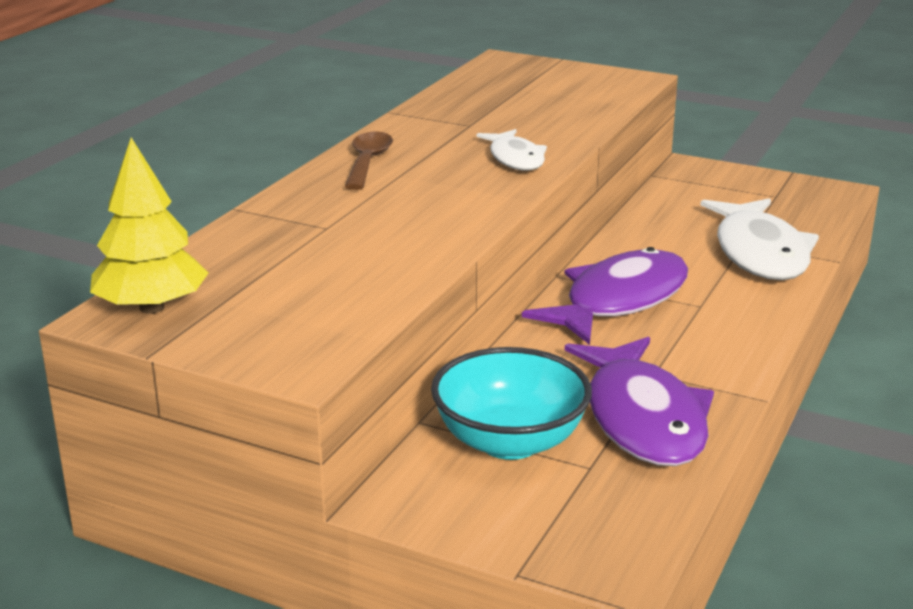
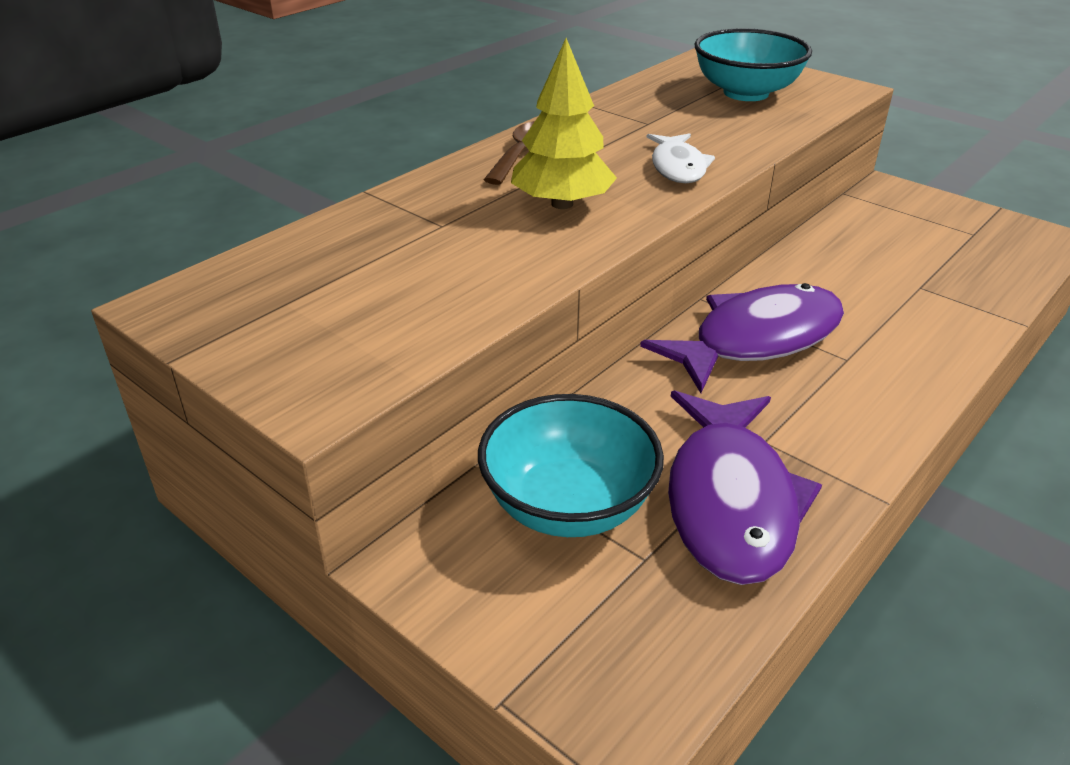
camera: 15 degrees right, 10 degrees up
yellow tree [90,138,208,314] -> yellow tree moved to [511,38,617,209]
white fish [701,198,819,280] -> none
none -> turquoise bowl [695,28,812,101]

